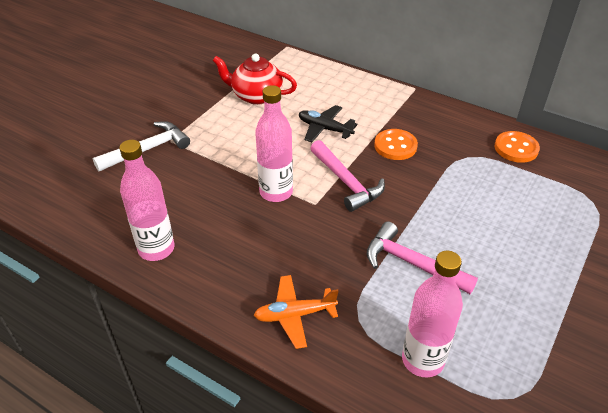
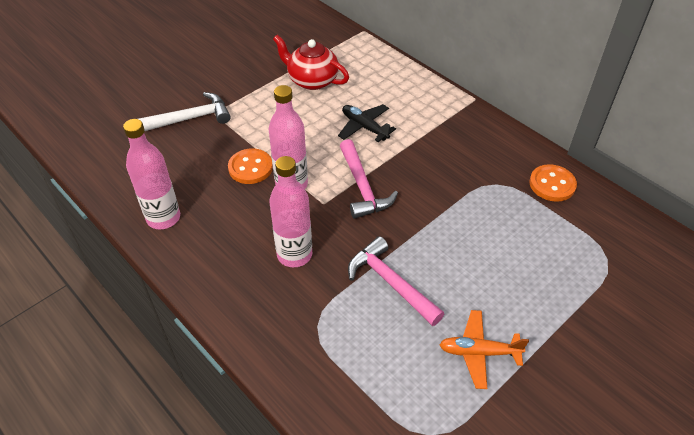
camera: 15 degrees right, 5 degrees up
orange plane [254,275,338,349] -> orange plane moved to [439,310,529,389]
orange button [374,129,418,160] -> orange button moved to [228,148,273,184]
pink bottle [402,251,463,378] -> pink bottle moved to [269,156,312,267]

